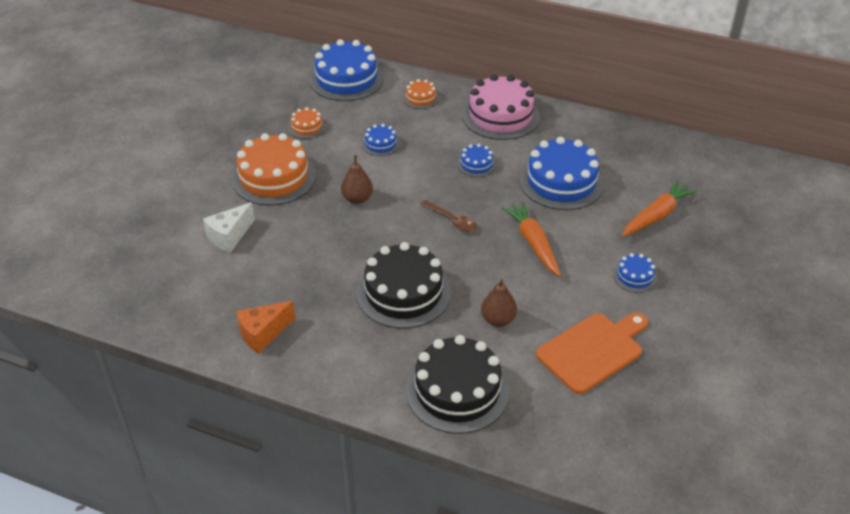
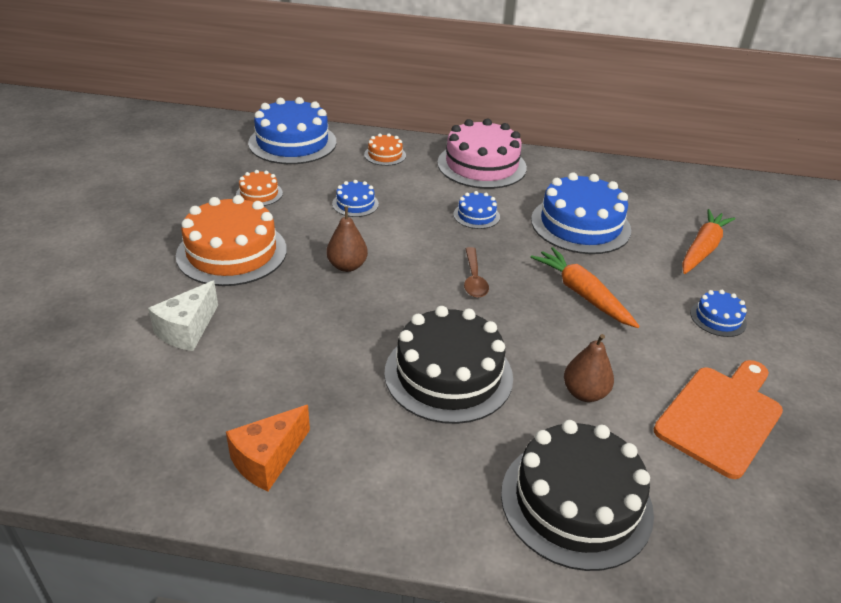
camera: 15 degrees left, 5 degrees down
brown spoon [420,200,477,232] -> brown spoon turned 60 degrees clockwise [464,247,489,298]

